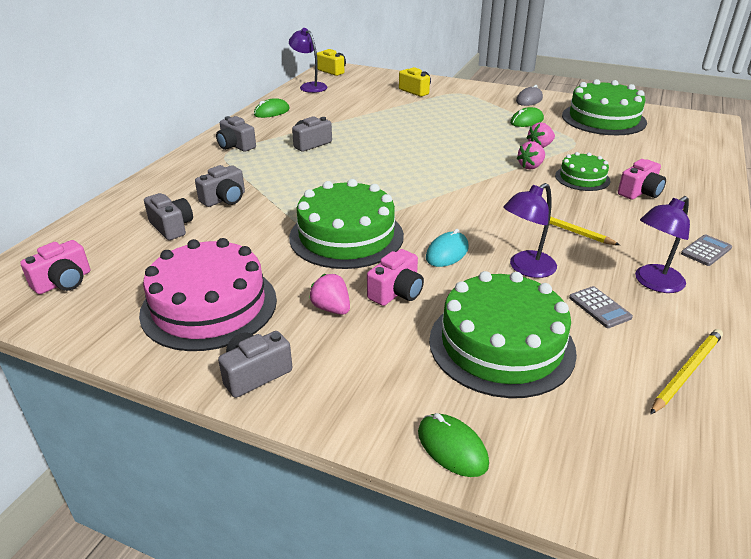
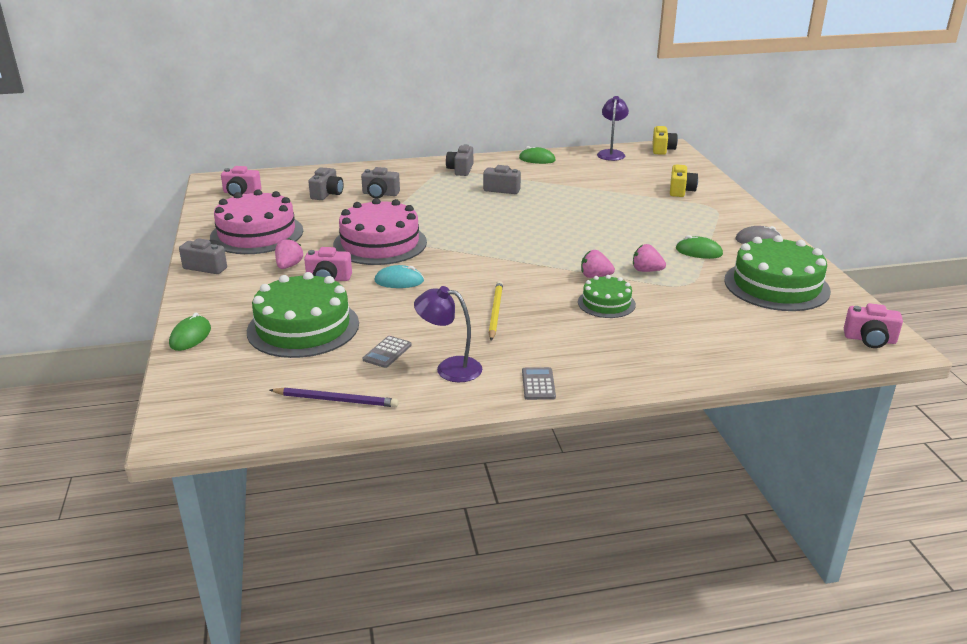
camera: 55 degrees right, 5 degrees down
green cake [289,179,404,269] -> pink cake [333,198,427,265]
purple lamp [504,183,557,278] -> none
pink camera [618,159,666,199] -> pink camera moved to [844,303,903,348]
yellow pencil [650,329,723,414] -> purple pencil [270,387,399,407]
grey calculator [681,234,732,266] -> grey calculator turned 105 degrees counterclockwise [522,367,556,400]

